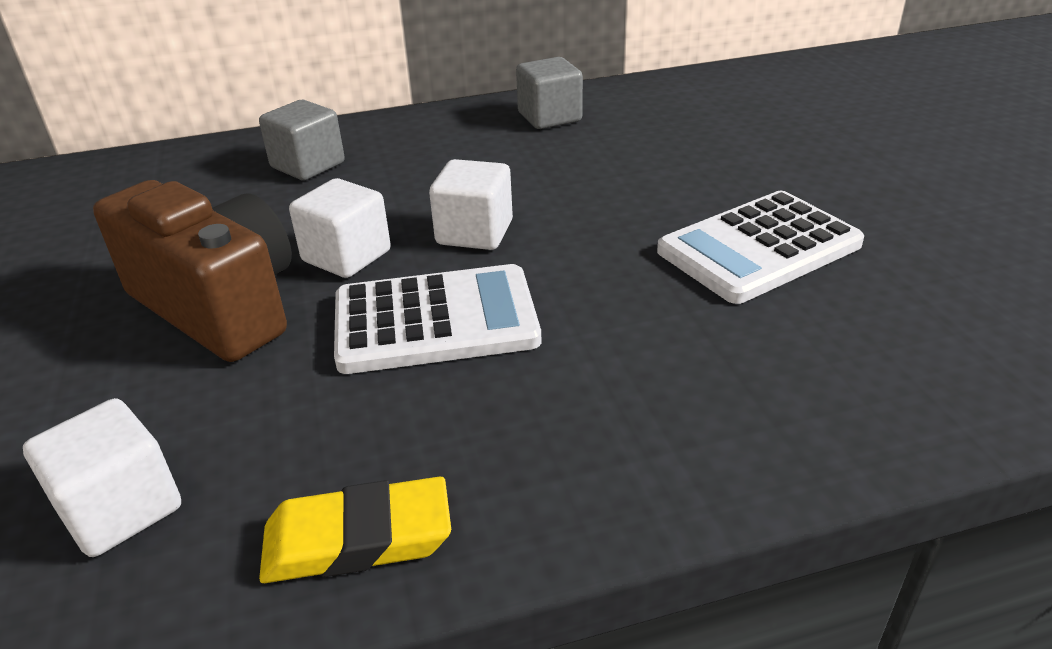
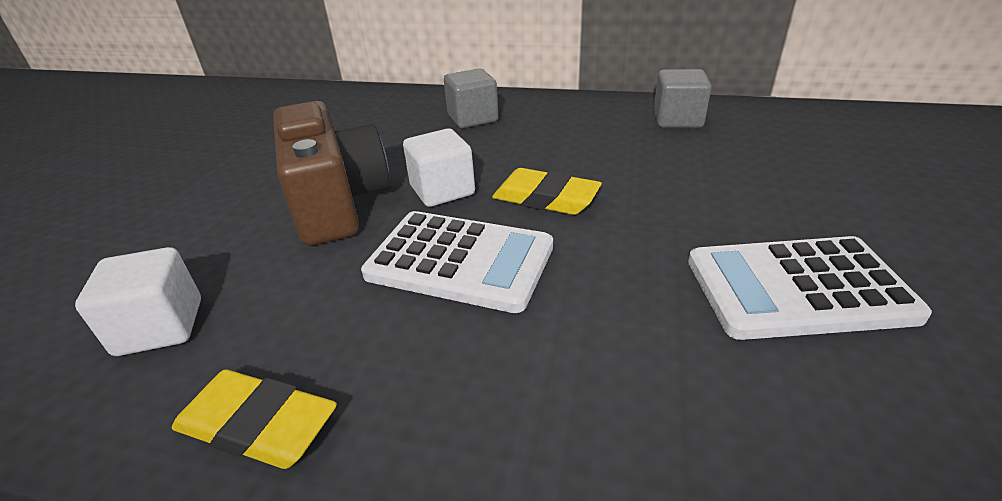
camera: 30 degrees right, 0 degrees up
white cube [429,159,513,250] -> yellow eraser [492,168,602,215]

